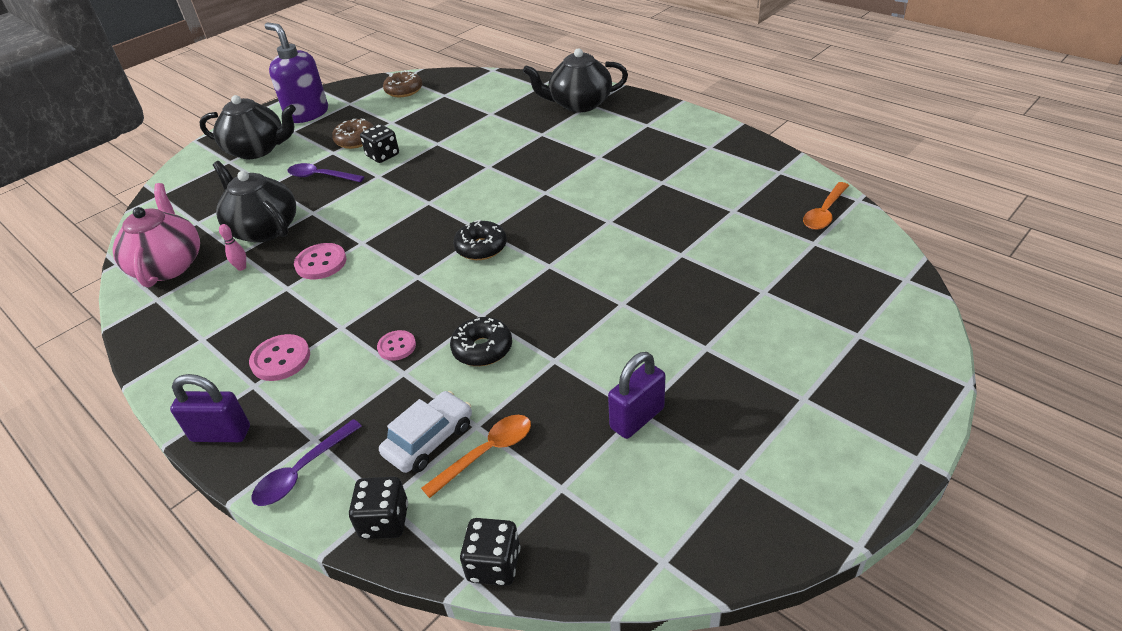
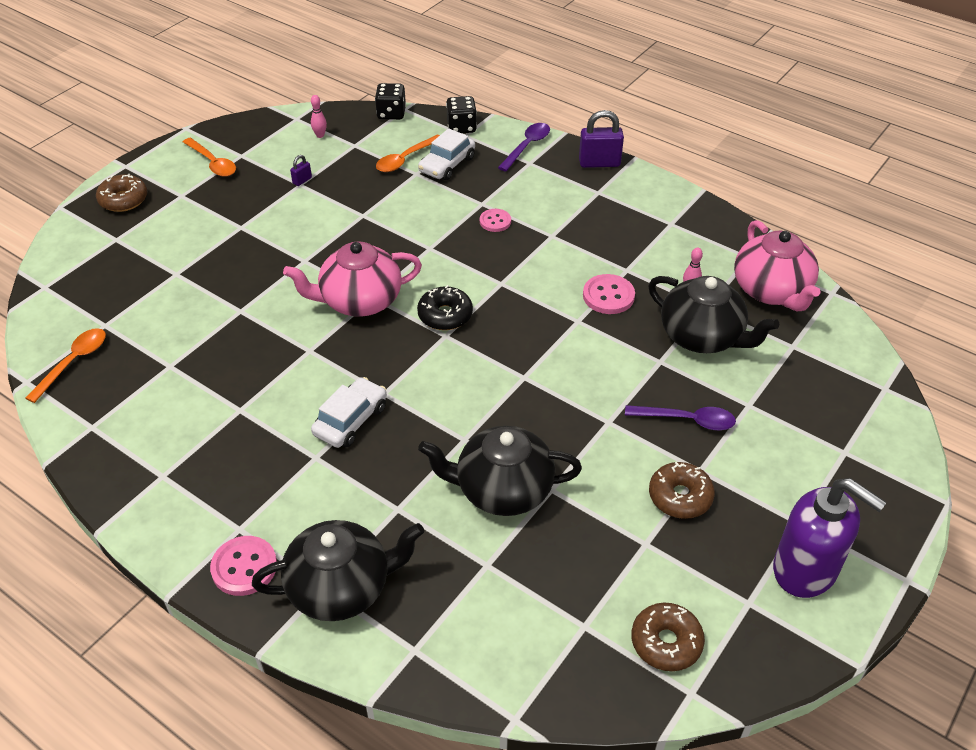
camera: 170 degrees right, 5 degrees up
black teapot [199,95,296,159] -> black teapot moved to [418,426,582,516]
pink button [249,334,310,381] -> pink button moved to [210,536,277,596]
black dice [360,124,399,163] -> none
black donut [450,317,512,366] -> none
purple padlock [608,352,665,439] -> purple padlock [290,155,312,186], size x0.49
none -> brown donut [96,174,148,212]
none -> orange spoon [183,138,236,177]
none -> pink teapot [283,241,422,317]
none -> pink bowling pin [311,95,327,138]
none -> white car [311,377,387,448]

